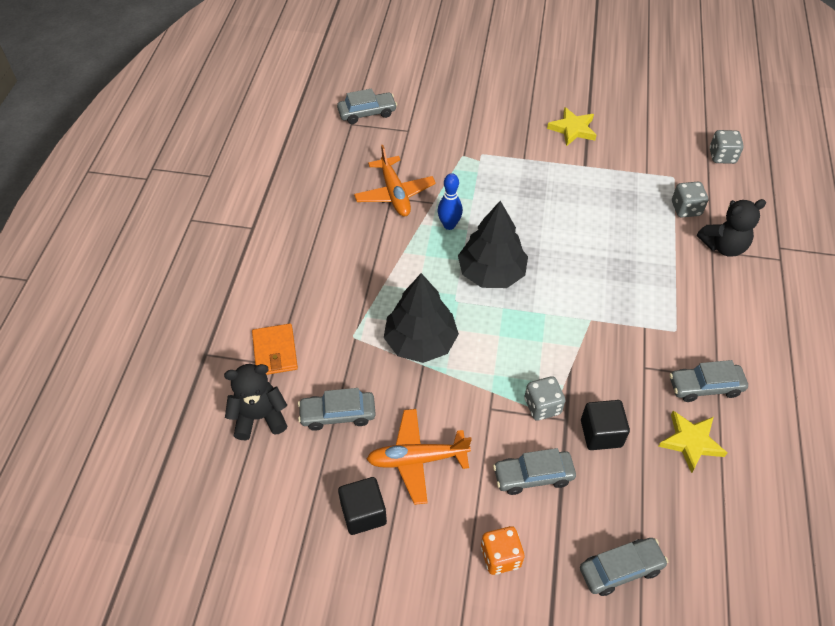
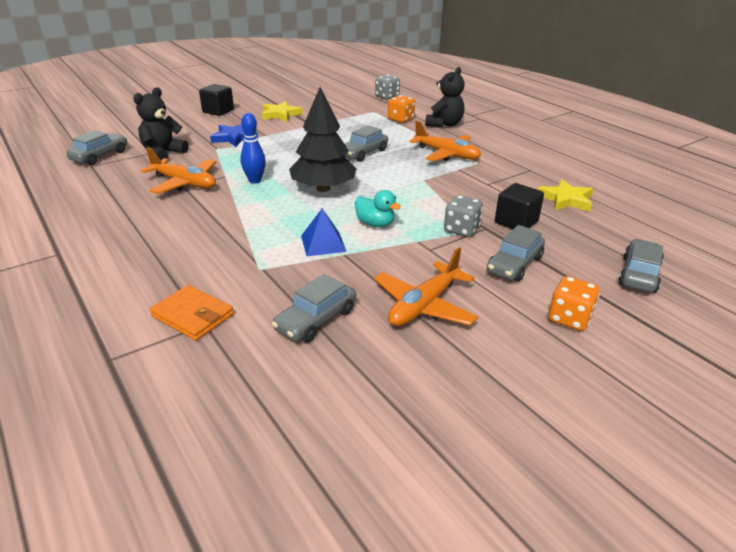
camera: 45 degrees left, 20 degrees down
black teddy bear [224,364,287,440] -> black teddy bear moved to [133,87,188,160]
black cube [338,477,387,535] -> black cube moved to [199,84,234,116]
black tree [384,273,459,363] -> blue pyramid [301,209,347,256]
grey car [670,360,748,402] -> grey car moved to [344,125,388,162]
grey dice [672,182,708,218] -> orange dice [388,95,415,123]
none -> blue star [210,124,258,147]
none -> turquoise duck [355,190,401,227]
none -> orange plane [409,121,481,161]

